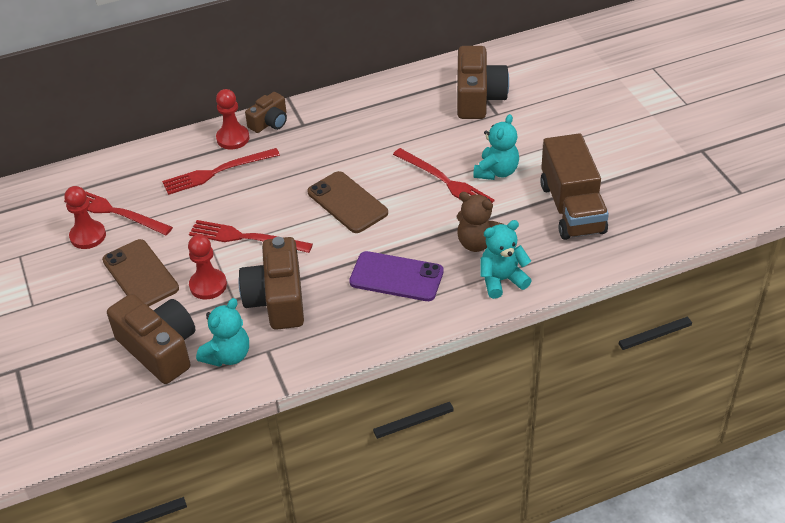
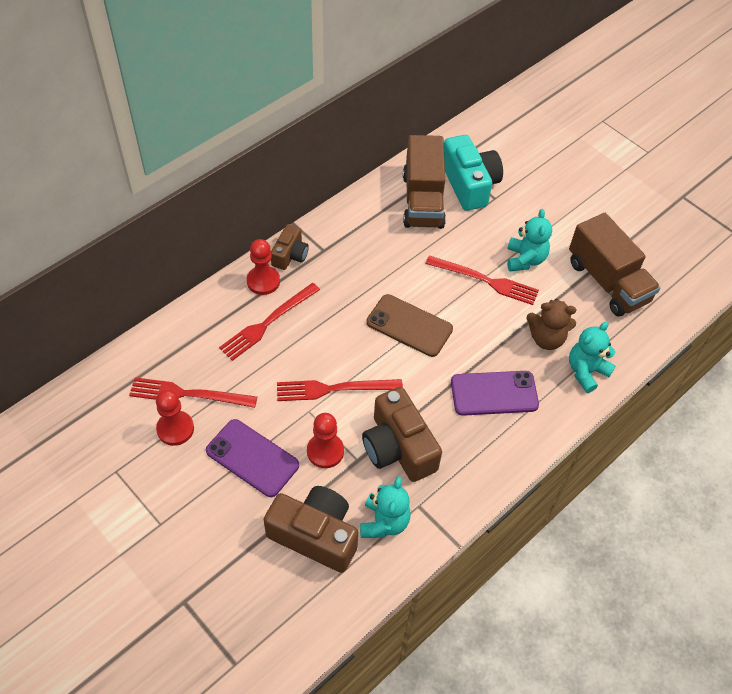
camera: 25 degrees left, 10 degrees up
brown phone [102,239,179,306] -> purple phone [206,419,299,497]
brown camera [457,46,509,119] -> turquoise camera [444,135,503,211]
none -> brown truck [403,135,446,229]

